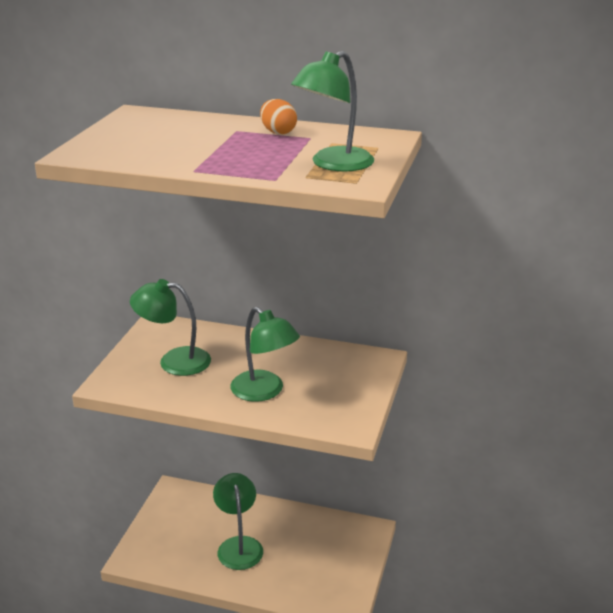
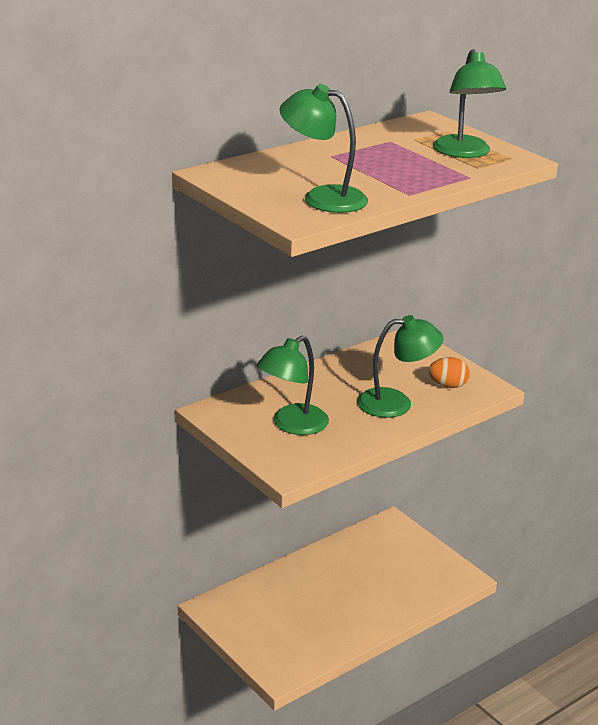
camera: 55 degrees left, 0 degrees up
green lamp [213,473,263,570] -> green lamp moved to [280,84,368,213]
orange egg [260,99,297,135] -> orange egg moved to [428,357,470,388]

